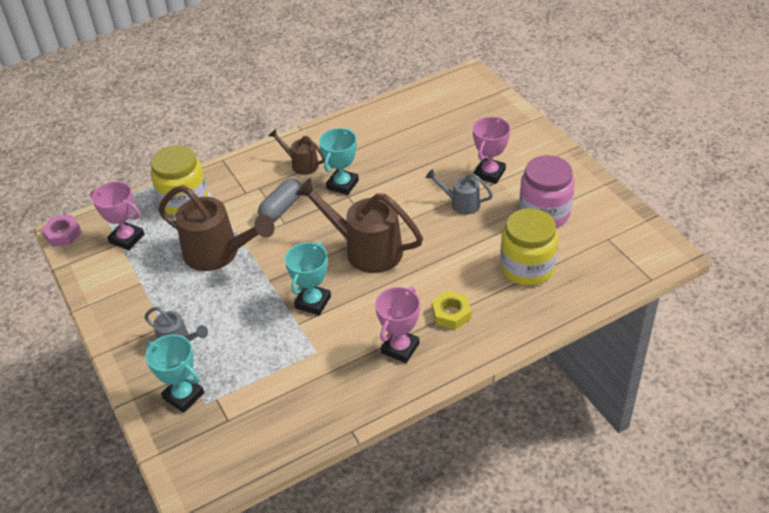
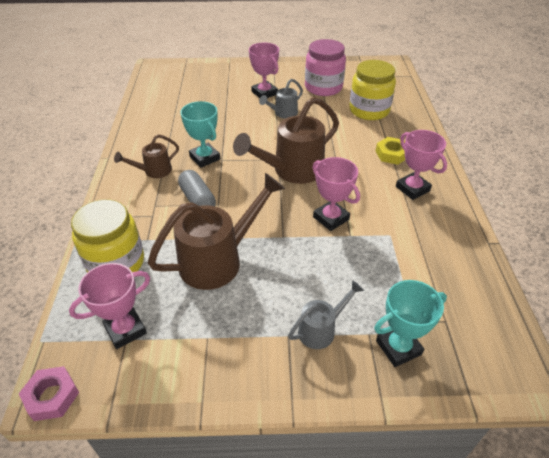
camera: 65 degrees left, 0 degrees up
turquoise trophy [285,242,331,315] -> pink trophy [313,157,360,231]

